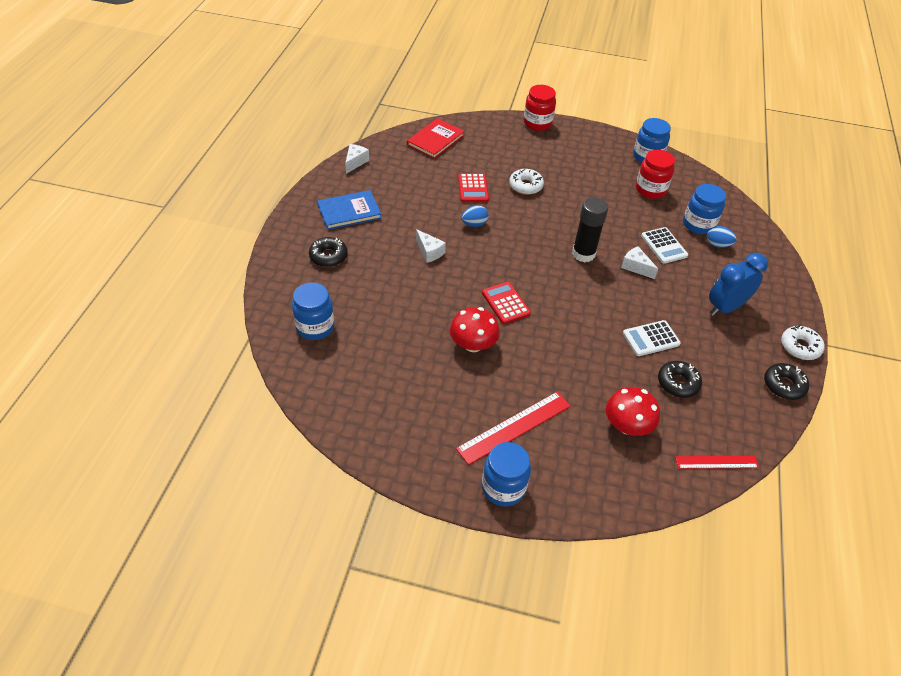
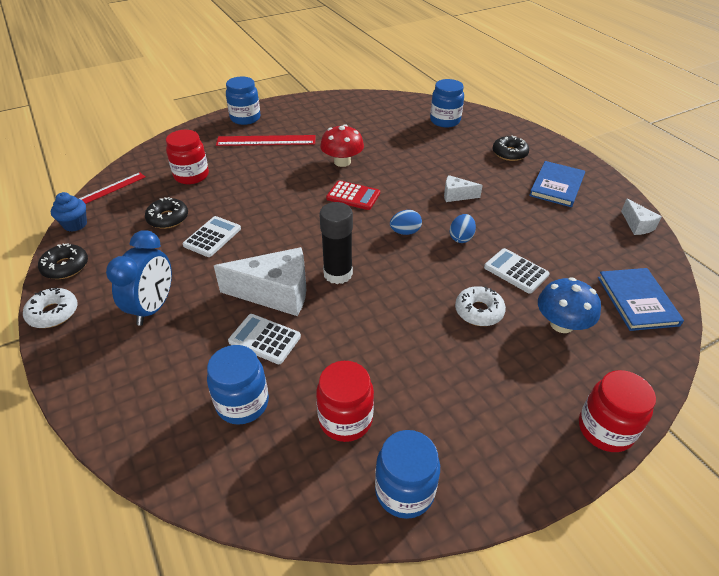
camera: 140 degrees right, 5 degrees down
red book [407,118,465,159] -> blue book [598,268,684,331]
red ruler [456,391,571,465] -> red ruler turned 75 degrees clockwise [216,135,316,146]
red calculator [458,173,489,202] -> white calculator [484,248,550,293]
red mushroom [606,387,660,436] -> red jar [166,130,209,184]
white cheese [621,246,658,279] -> white cheese [214,247,306,316], size x1.98
blue egg [707,226,737,248] -> blue egg moved to [390,210,422,235]
none -> blue cupcake [51,192,87,232]
none -> blue mushroom [538,277,601,333]

